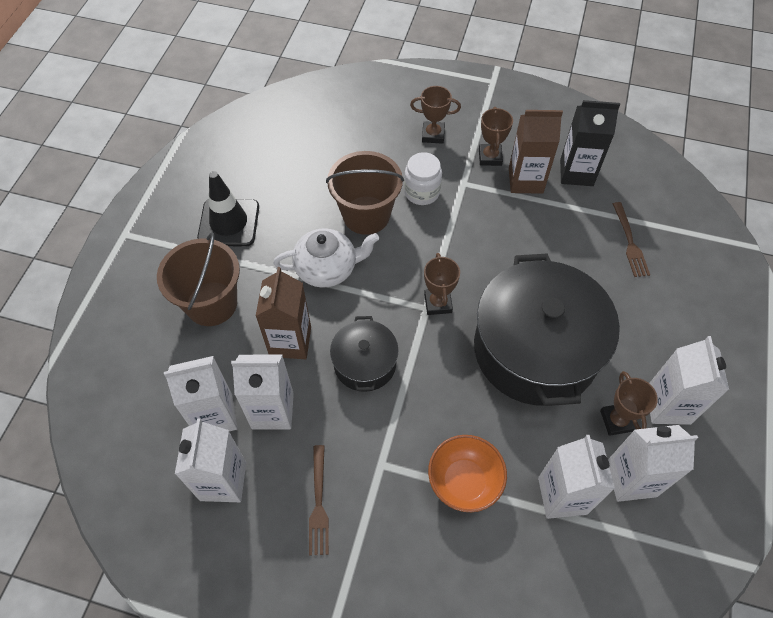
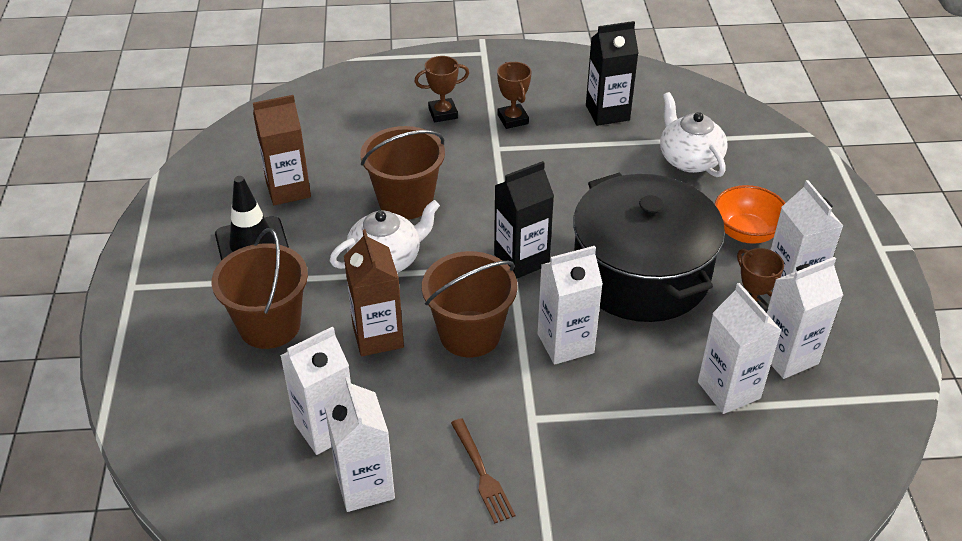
camera: 20 degrees left, 15 degrees down
white carton [231,355,294,430] -> white carton moved to [538,246,603,365]
black pot [330,316,399,392] -> brown bucket [422,251,517,358]
white jar [404,152,442,205] -> none
brown trophy [424,253,460,315] -> black carton [494,161,554,279]
orange bowl [428,435,507,512] -> orange bowl moved to [715,185,785,244]
brown carton [509,110,563,194] -> brown carton moved to [253,95,311,205]
brown fork [613,202,650,277] -> white teapot [660,92,728,177]

